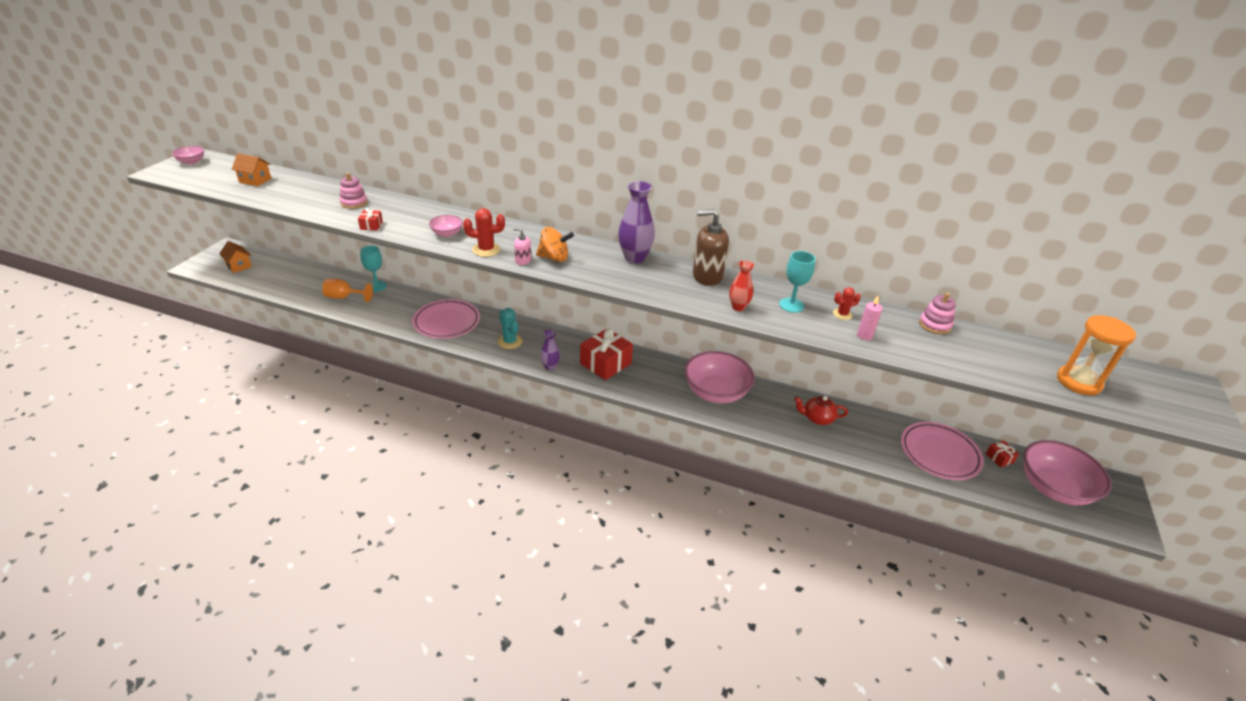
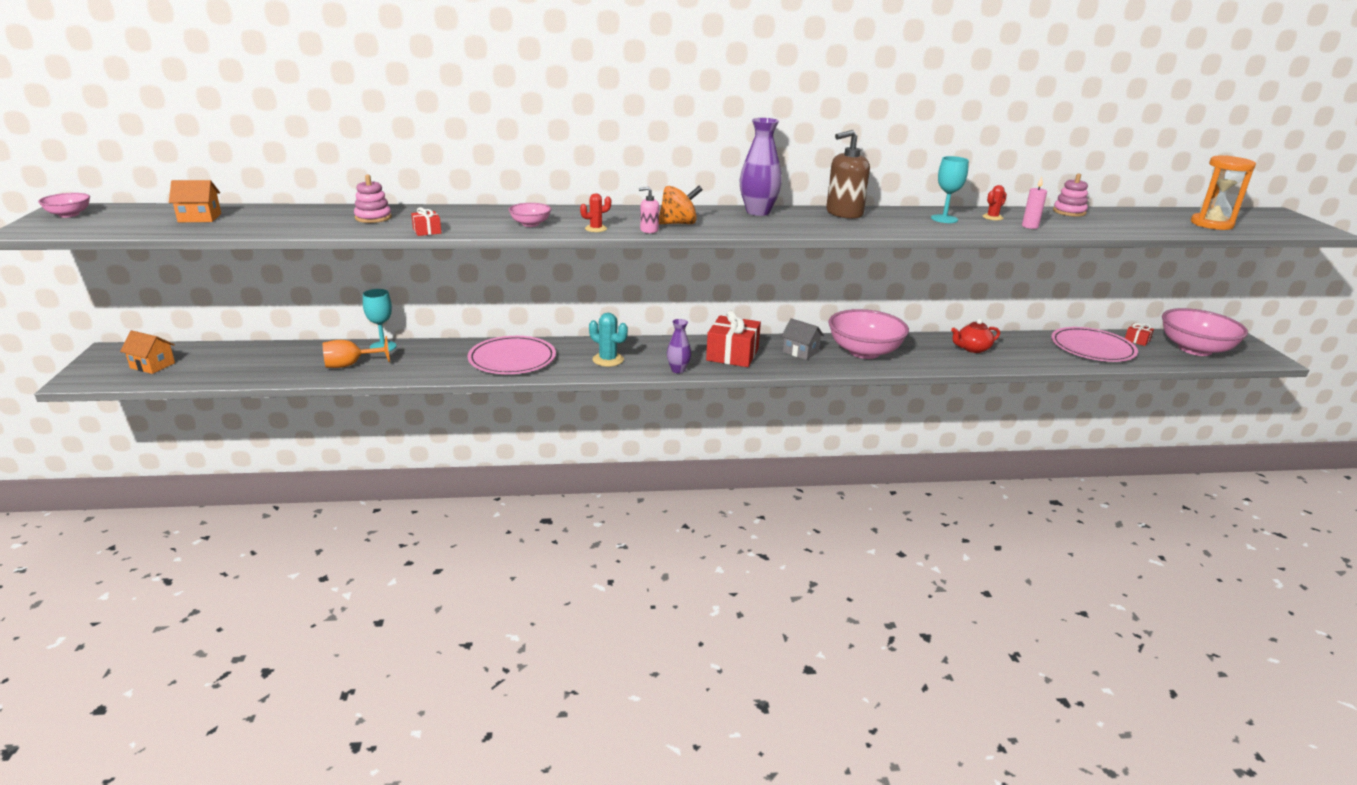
camera: 25 degrees left, 10 degrees down
red cactus [463,208,505,257] -> red cactus [580,194,611,232], size x0.64
red vase [729,260,754,311] -> none
none -> grey house [781,318,824,360]

